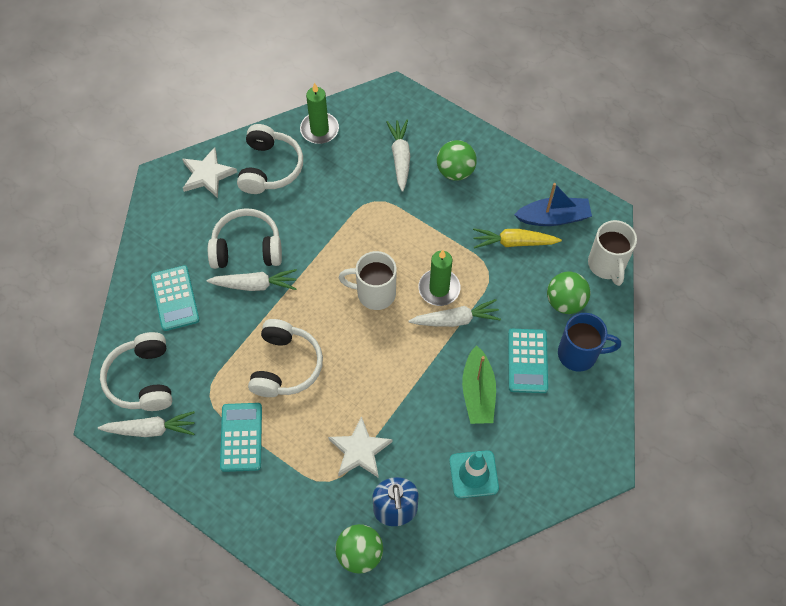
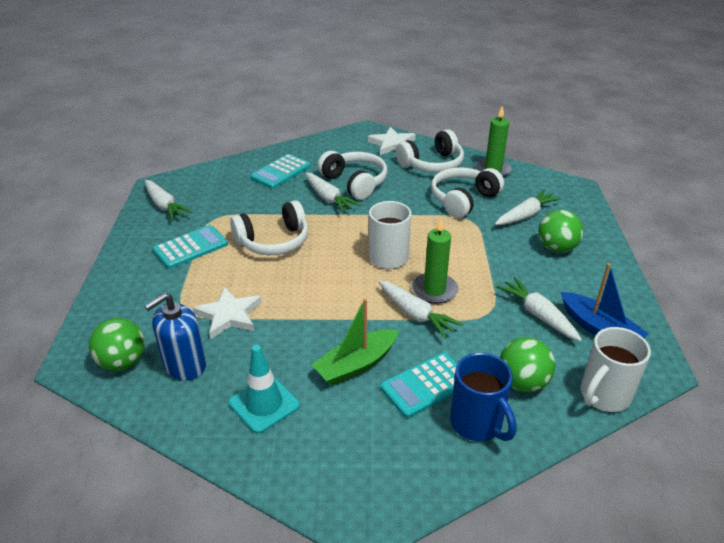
camera: 55 degrees right, 25 degrees down
white headphones [100,332,172,411] -> white headphones moved to [431,167,504,218]
yellow carrot [473,228,562,248] -> white carrot [496,277,582,341]

